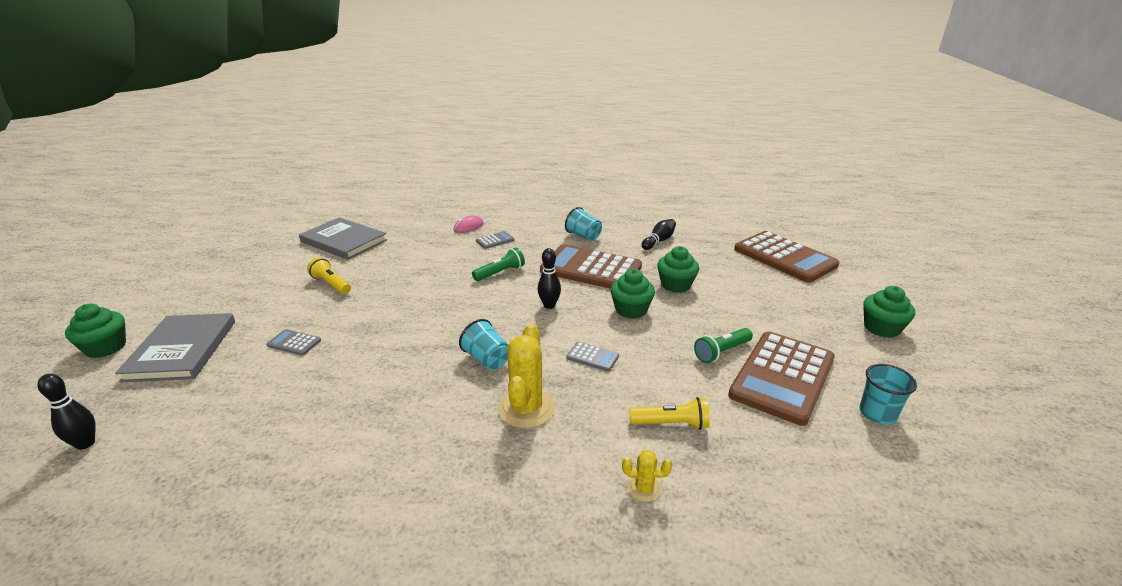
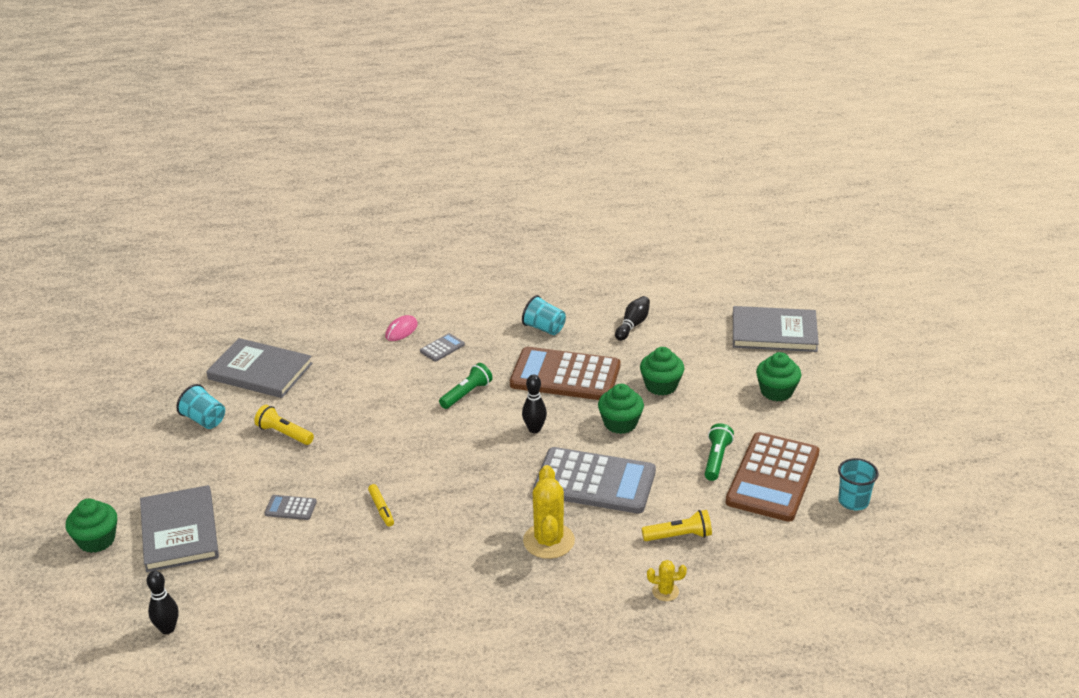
camera: 10 degrees left, 5 degrees up
turquoise cup [459,319,508,370] -> turquoise cup moved to [176,384,225,429]
grey calculator [566,342,619,371] -> grey calculator [533,447,656,514], size x2.45
green flashlight [694,328,753,363] -> green flashlight turned 150 degrees clockwise [704,423,734,481]
brown calculator [734,231,839,283] -> grey book [733,306,819,352]
green cupcake [863,286,915,338] -> green cupcake moved to [756,352,802,401]
none -> yellow marker [368,484,394,527]

